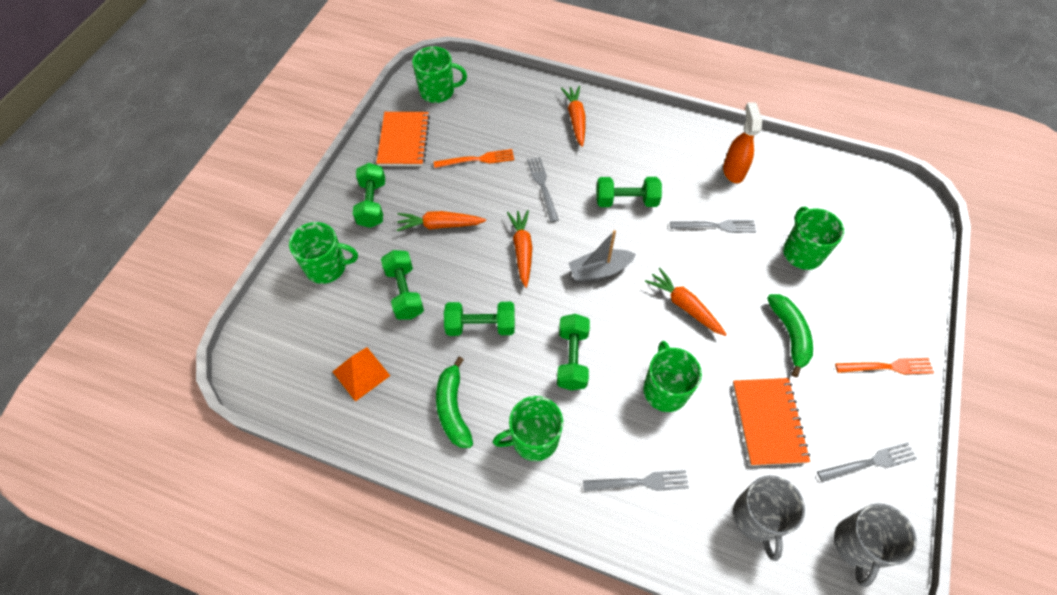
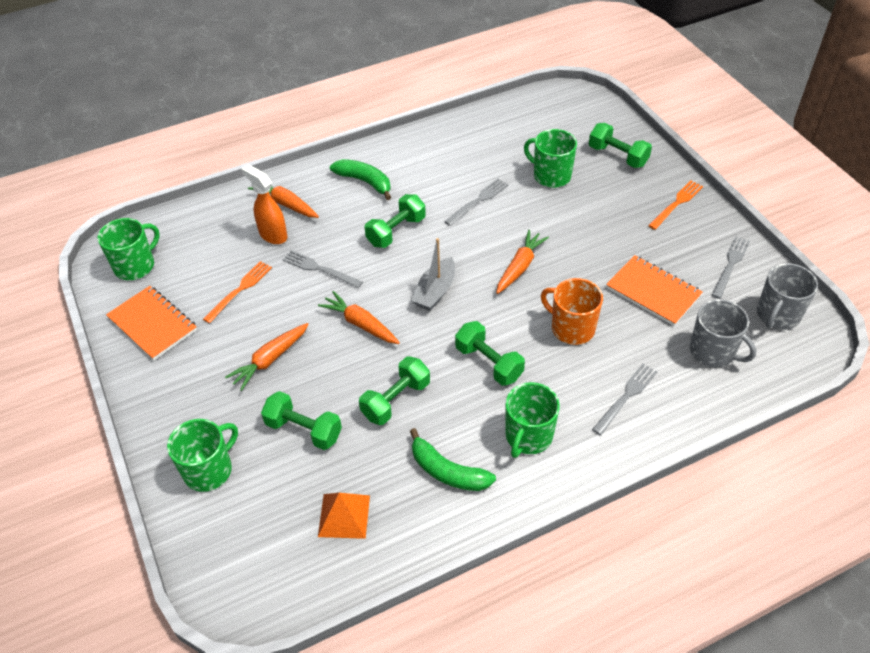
camera: 45 degrees left, 10 degrees down
green dumbbell [353,163,385,228] -> green dumbbell moved to [589,123,652,168]
green mug [643,341,702,412] -> orange mug [541,278,603,345]
orange carrot [645,267,727,336] -> orange carrot turned 120 degrees clockwise [496,230,549,294]
orange spray bottle [723,102,762,183] -> orange spray bottle moved to [242,165,288,244]
green banana [767,294,813,377] -> green banana moved to [330,159,391,200]
grey mug [834,503,917,587] -> grey mug turned 60 degrees clockwise [757,263,818,330]

